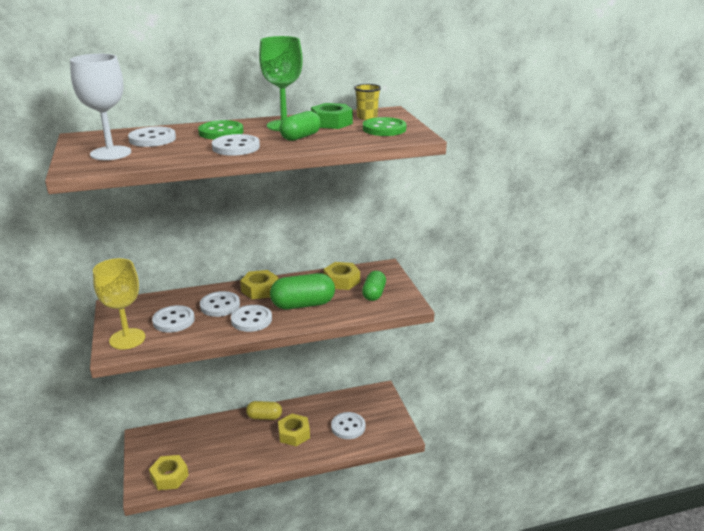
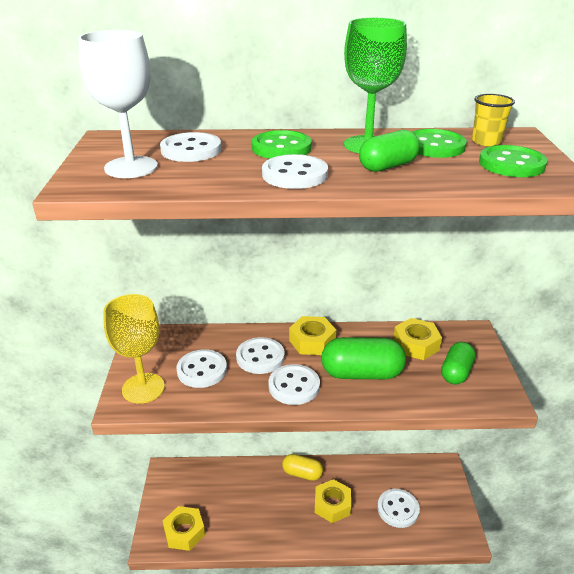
camera: 15 degrees right, 5 degrees up
green nut [311,103,353,129] -> green button [412,129,467,158]

